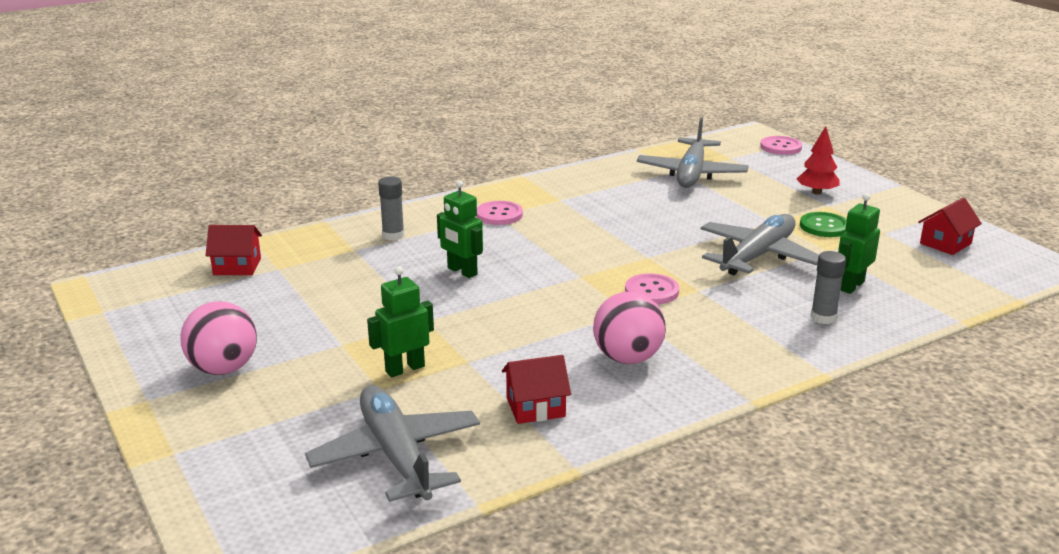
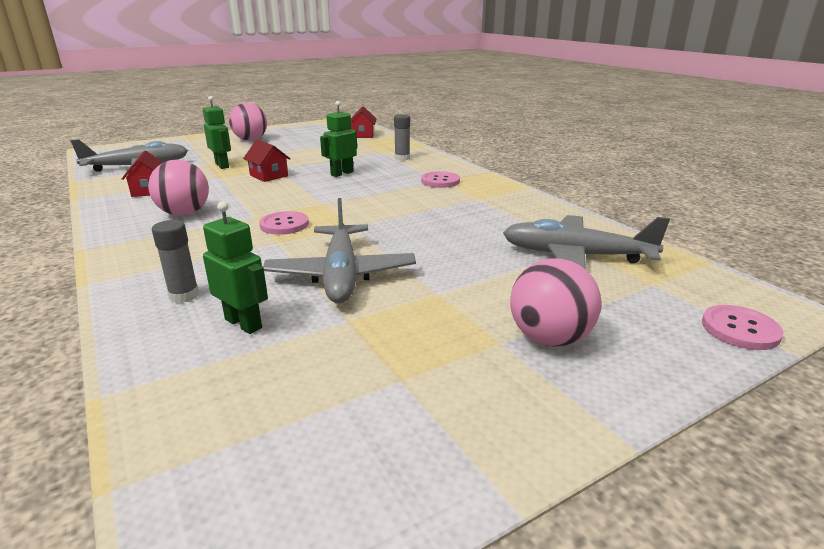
camera: 90 degrees right, 0 degrees up
grey plane [700,214,819,275] -> grey plane turned 45 degrees clockwise [263,198,416,304]
red tree [797,126,840,195] -> pink ball [510,258,602,347]
green button [800,212,847,237] -> none
red house [918,198,982,255] -> red house moved to [243,139,291,182]

